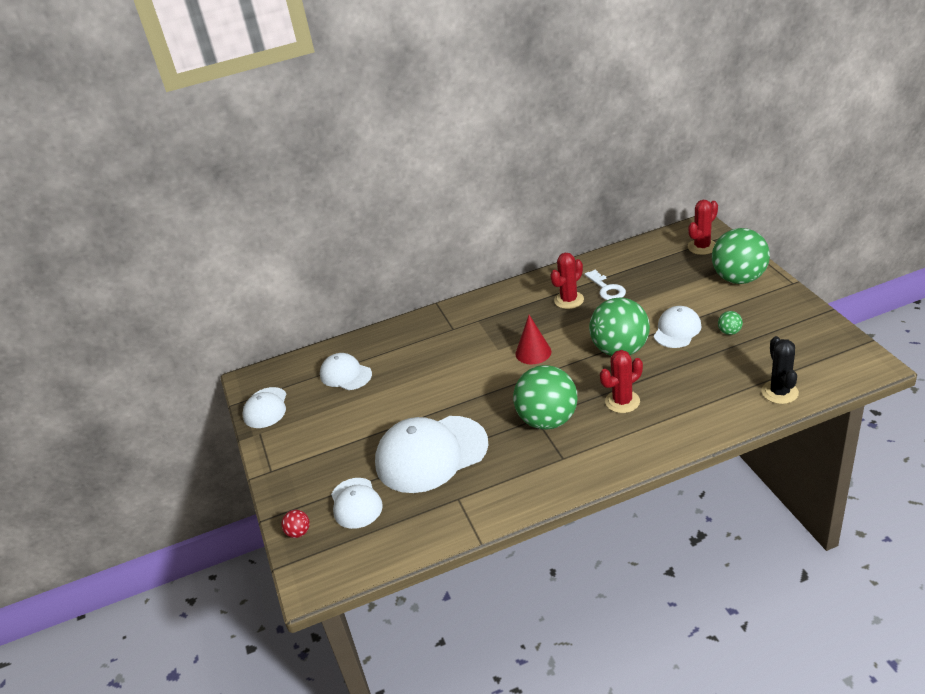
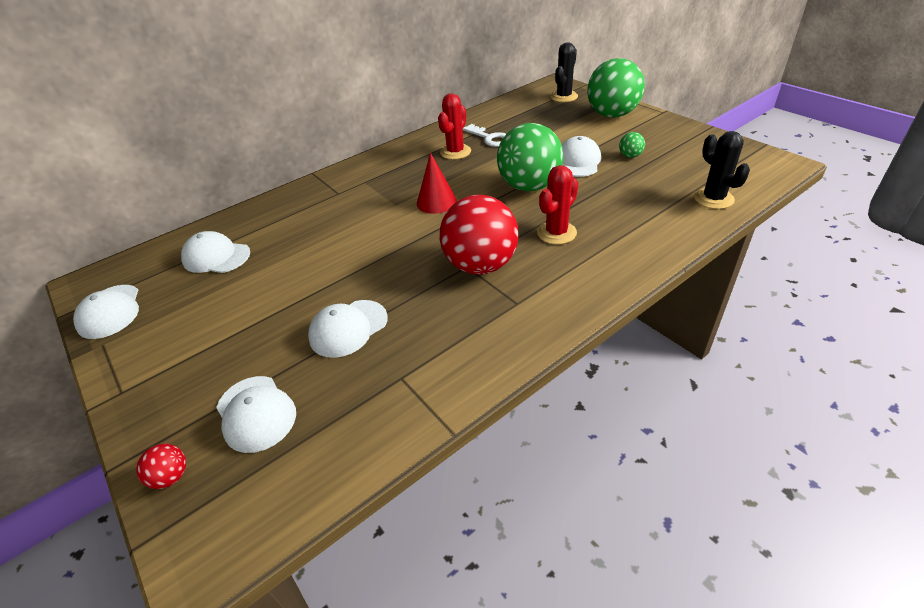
camera: 20 degrees left, 5 degrees up
white cap [375,416,488,493] -> white cap [308,300,388,358], size x0.54
green ball [513,365,577,430] -> red ball [440,195,518,275]
red cactus [688,200,718,255] -> black cactus [550,42,578,102]

